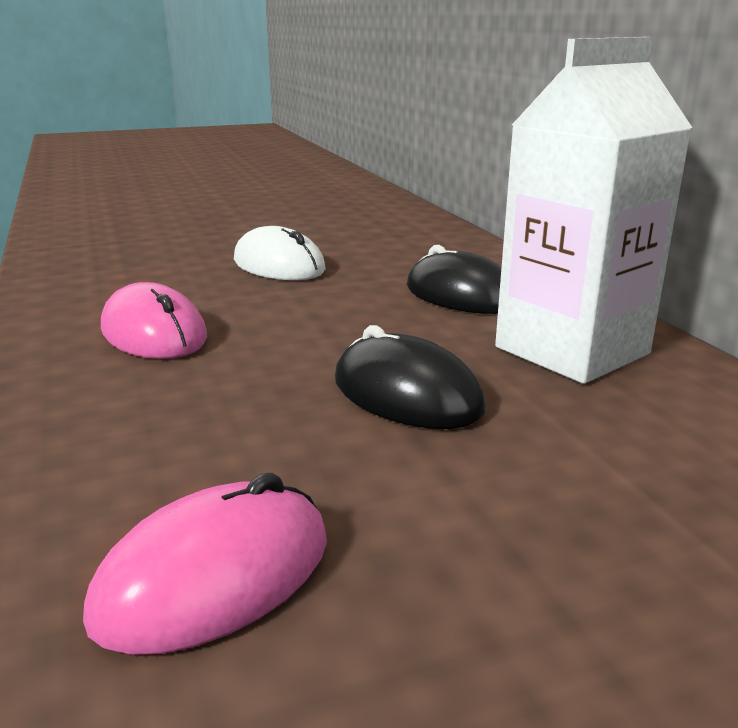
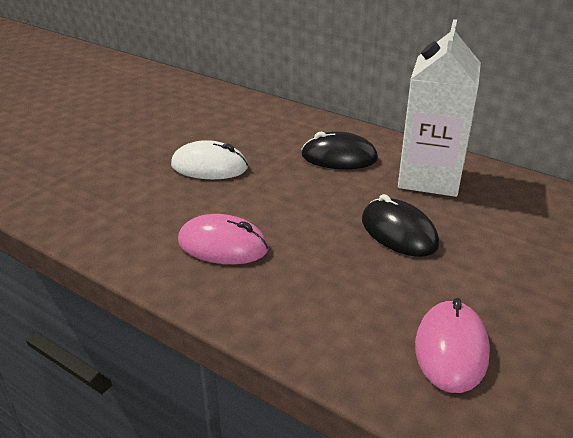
camera: 35 degrees left, 10 degrees up
black mouse [335,325,485,429] -> black mouse turned 45 degrees clockwise [362,194,439,257]

